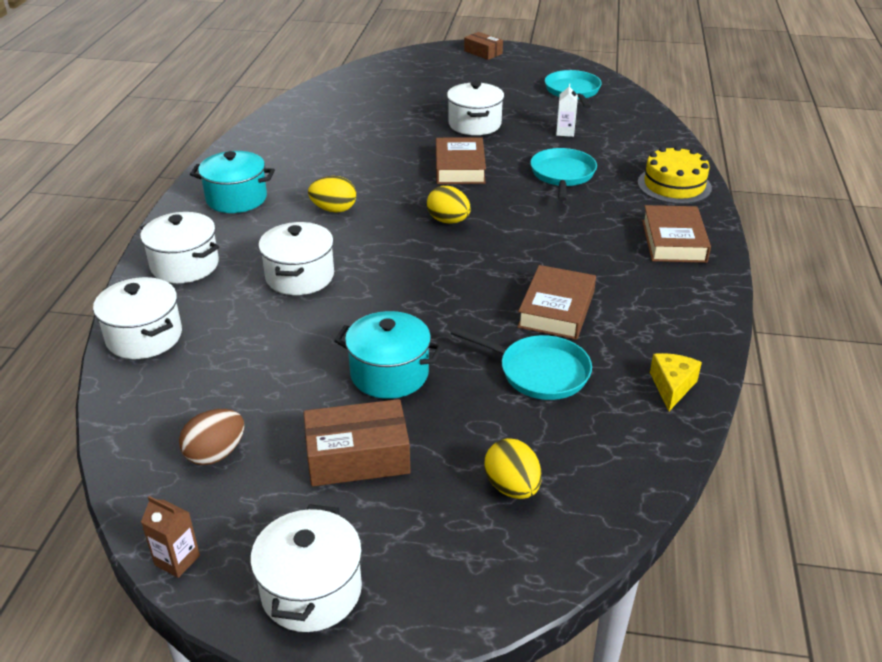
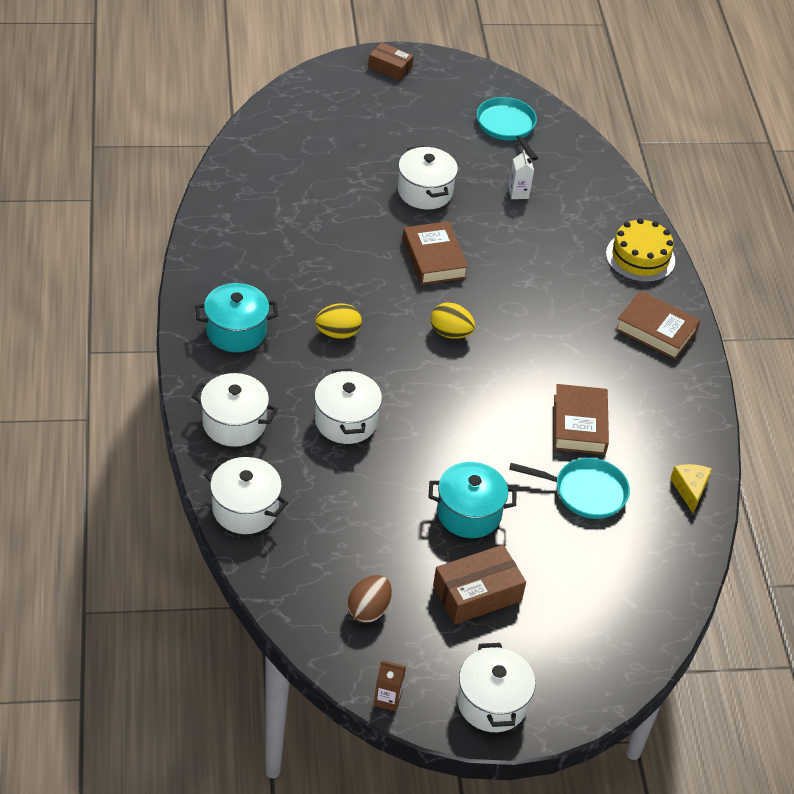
camera: 20 degrees left, 10 degrees up
yellow egg [485,438,542,499] -> none
turquoise pan [530,148,597,201] -> none
brown book [642,205,711,263] -> brown book turned 45 degrees counterclockwise [615,291,701,360]

